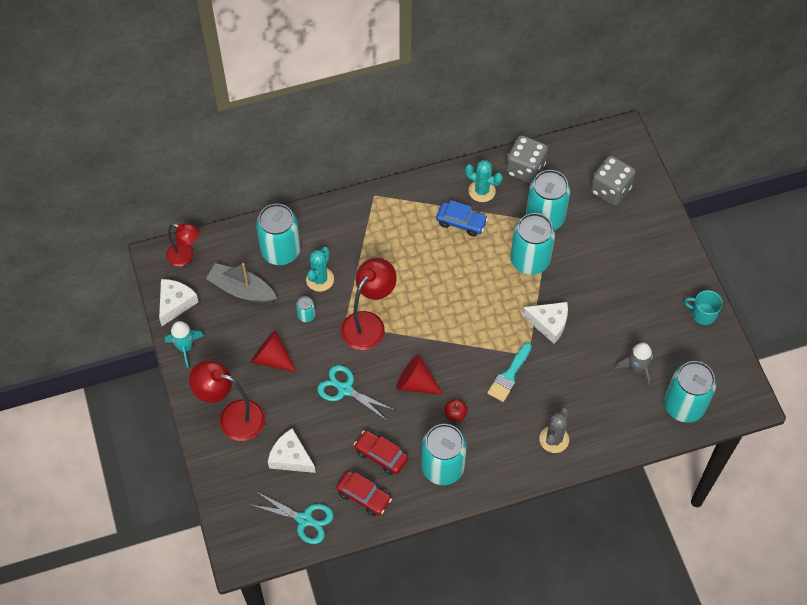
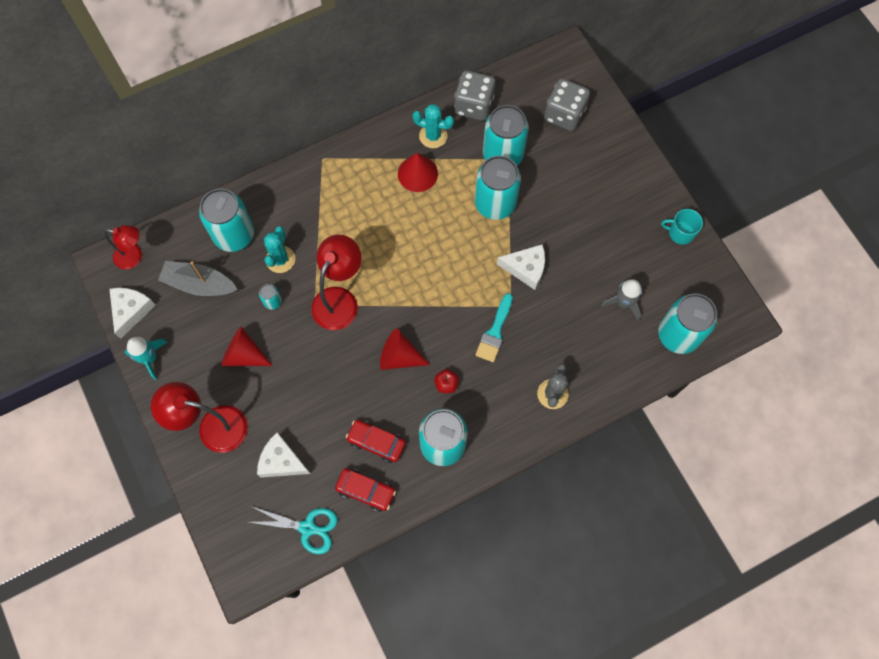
camera: 10 degrees left, 10 degrees up
turquoise scissors [317,365,396,420] -> none
blue car [436,200,488,237] -> red cone [398,153,438,192]

